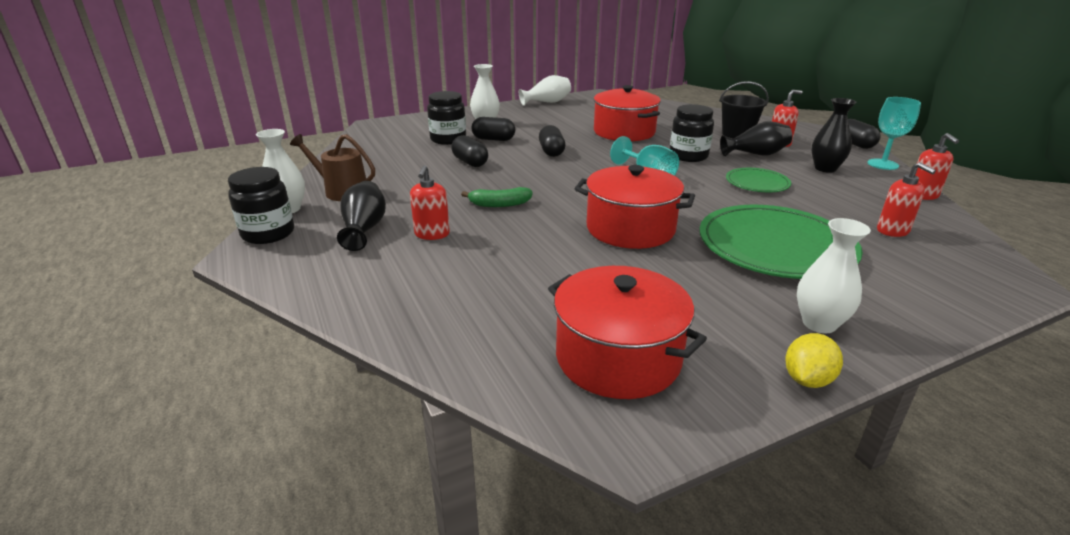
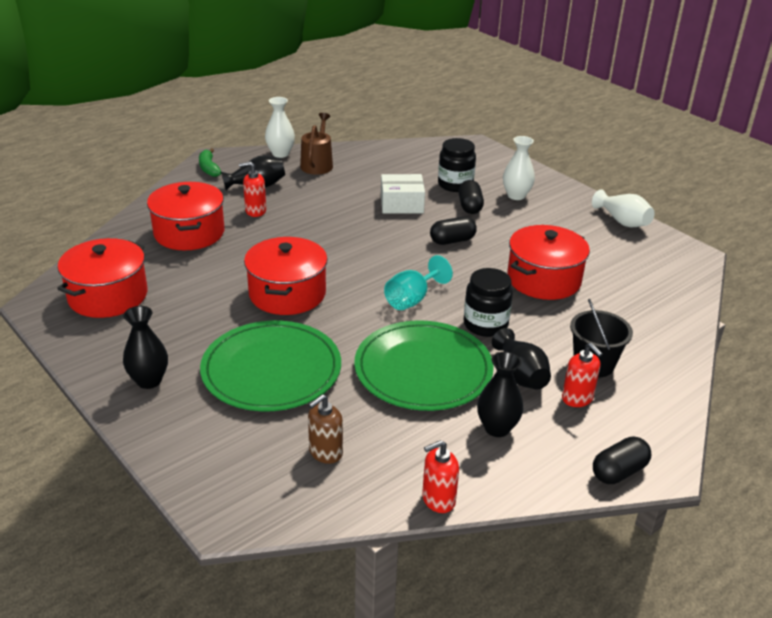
camera: 75 degrees right, 5 degrees up
black jar [228,167,294,244] -> none
black capsule [451,135,488,167] -> white box [381,174,425,214]
green banana [461,187,533,207] -> green banana moved to [199,148,221,177]
green plate [726,168,791,192] -> green plate [354,320,494,411], size x1.97
yellow lemon [785,333,843,388] -> none
white vase [797,218,871,333] -> black vase [123,306,168,389]
turquoise goblet [867,97,921,170] -> none
red soap dispenser [877,162,936,237] -> brown soap dispenser [308,394,343,464]
none -> red pot [147,182,224,250]

